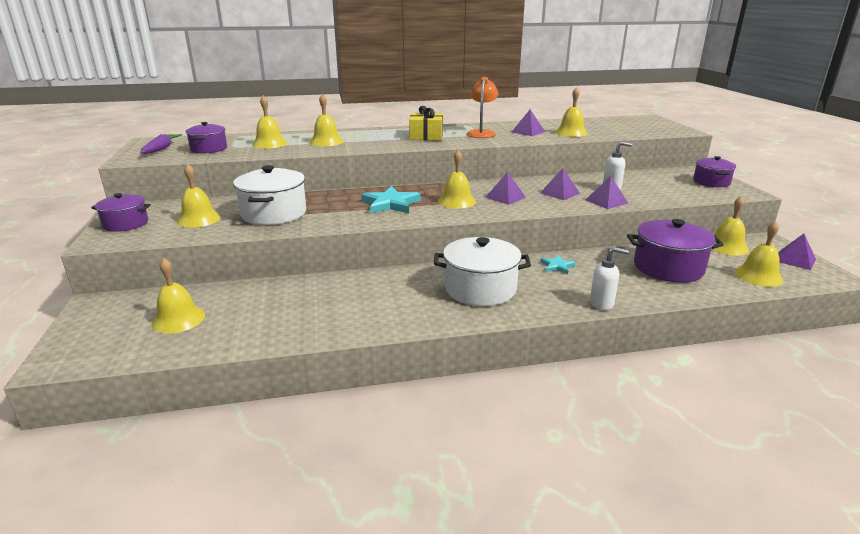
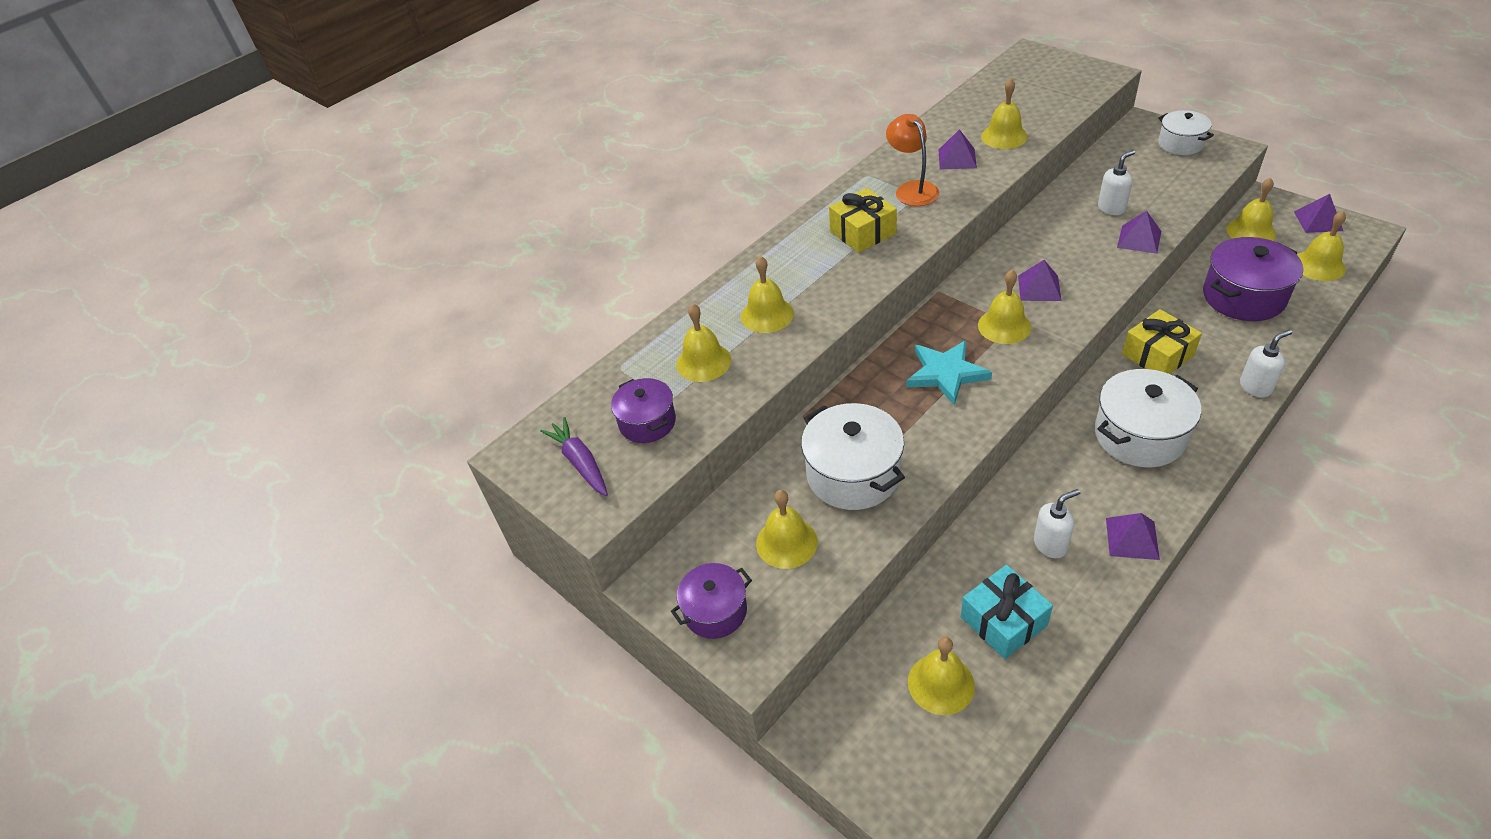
camera: 30 degrees left, 20 degrees up
purple pyramid [540,168,580,200] -> purple pyramid moved to [1106,513,1160,560]
turquoise star [540,255,576,274] -> yellow gift [1122,309,1202,374]
purple pot [693,156,736,187] -> white pot [1158,110,1214,155]
none -> turquoise gift [961,565,1053,659]
none -> white soap dispenser [1034,489,1080,558]

